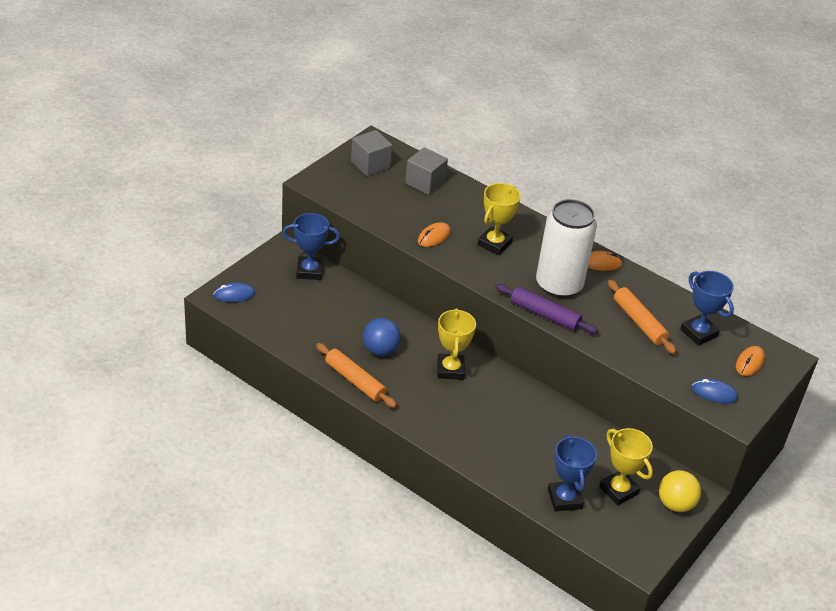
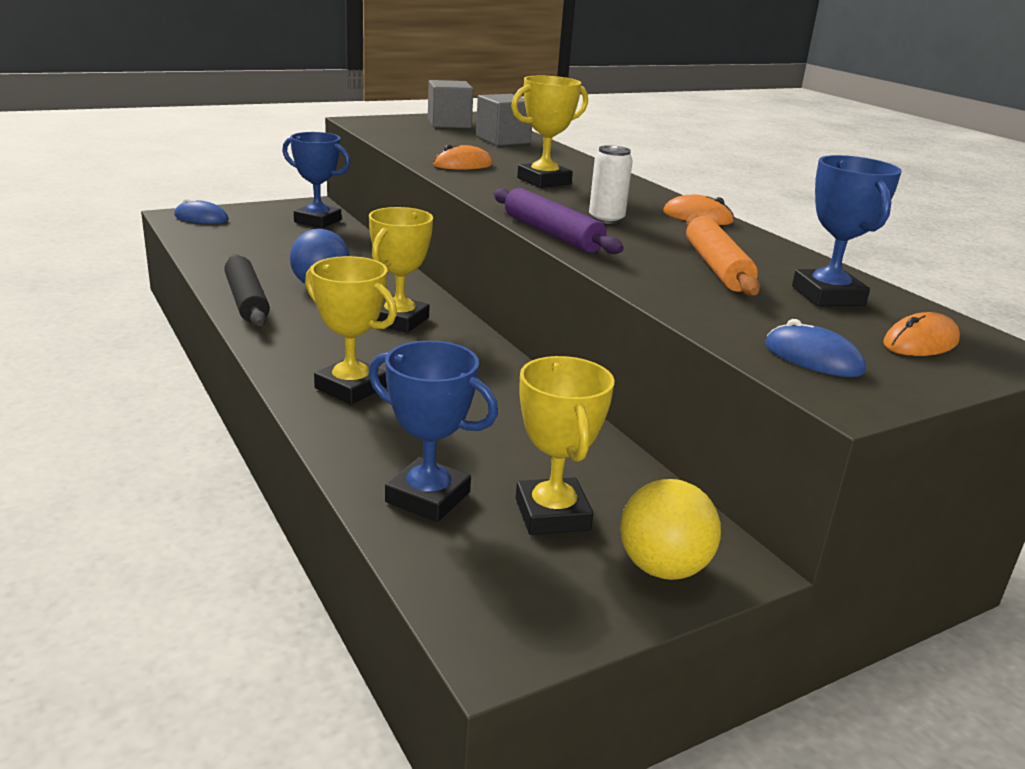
camera: 25 degrees right, 15 degrees down
orange rolling pin [316,343,397,408] -> black rolling pin [224,254,270,327]
white can [536,199,597,298] -> white can [589,145,633,224], size x0.45
blue trophy [548,434,597,512] -> blue trophy turned 75 degrees counterclockwise [369,341,498,522]
none -> yellow trophy [305,256,397,405]

